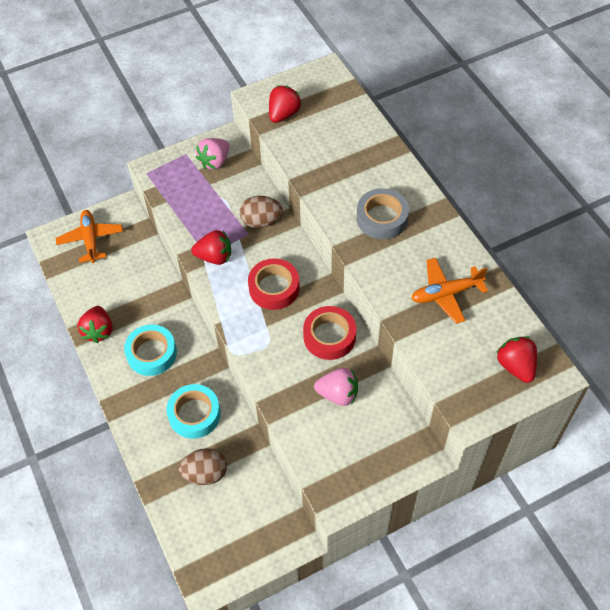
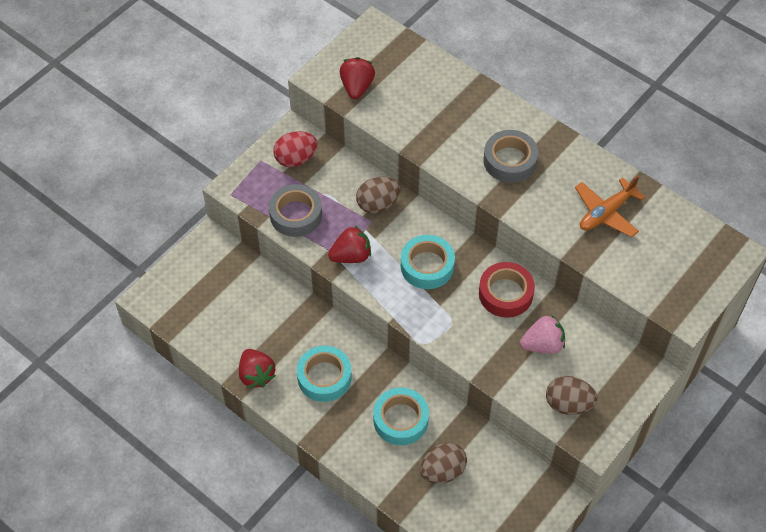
camera: 25 degrees left, 0 degrees up
orange plane [56,210,123,263] -> none
pink strawberry [196,138,229,170] -> red egg [273,131,317,167]
red tape [248,258,300,310] -> turquoise tape [401,235,455,289]
red strawberry [496,336,537,383] -> none
none -> grey tape [269,184,322,237]
none -> brown egg [546,376,598,415]

